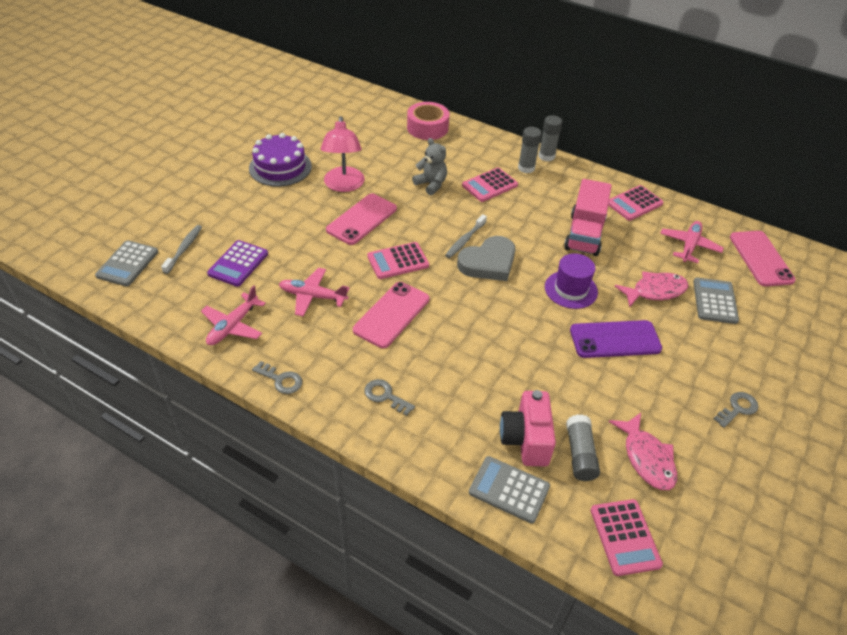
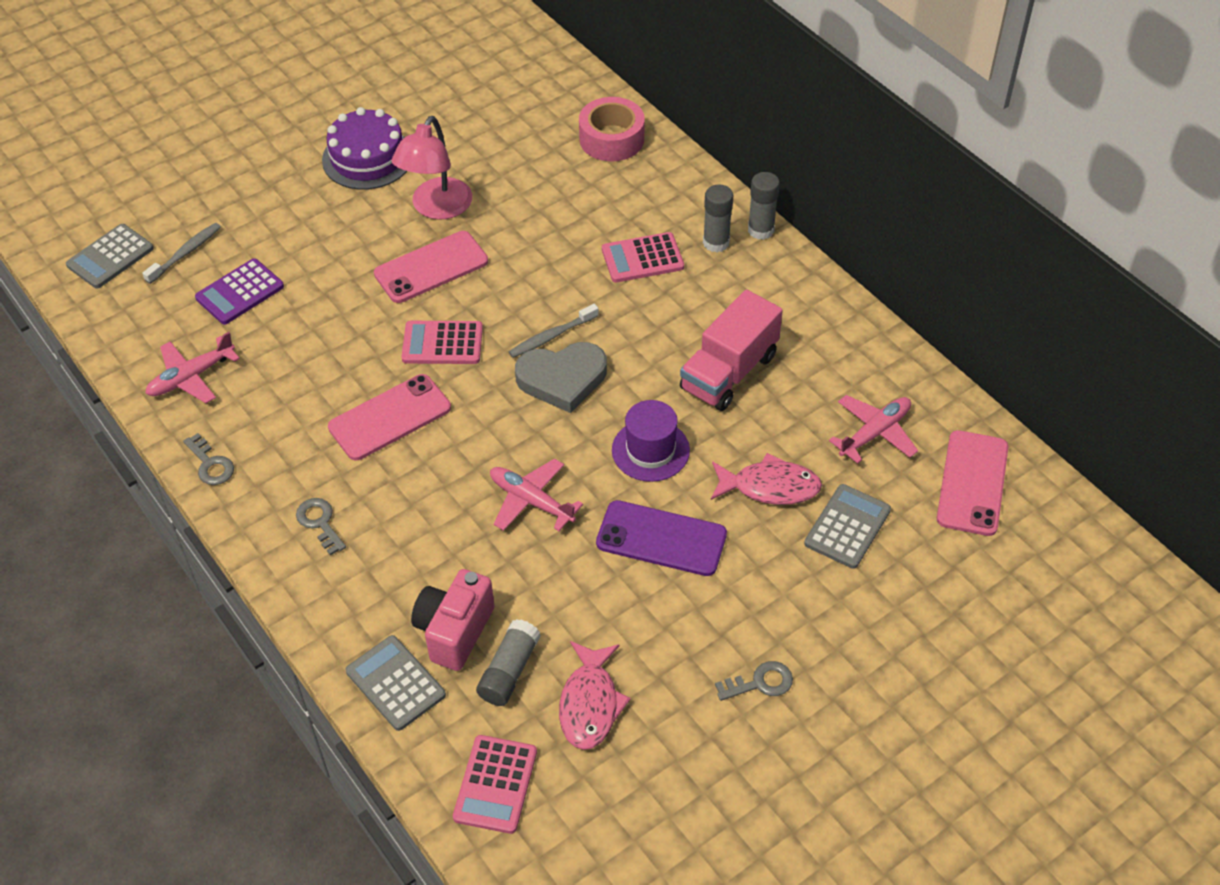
camera: 25 degrees right, 5 degrees up
pink plane [279,268,349,316] -> pink plane moved to [490,459,583,531]
grey teddy bear [412,138,447,195] -> none
pink calculator [608,185,663,221] -> none

